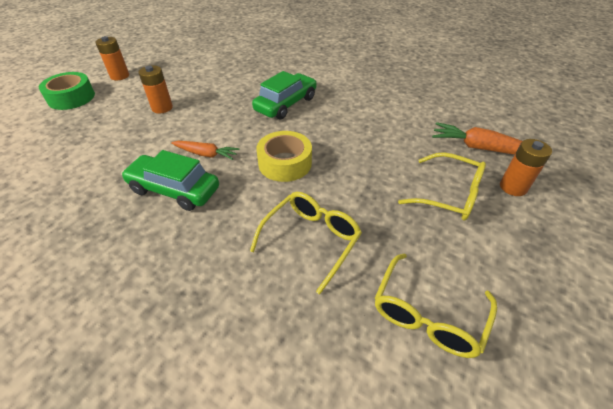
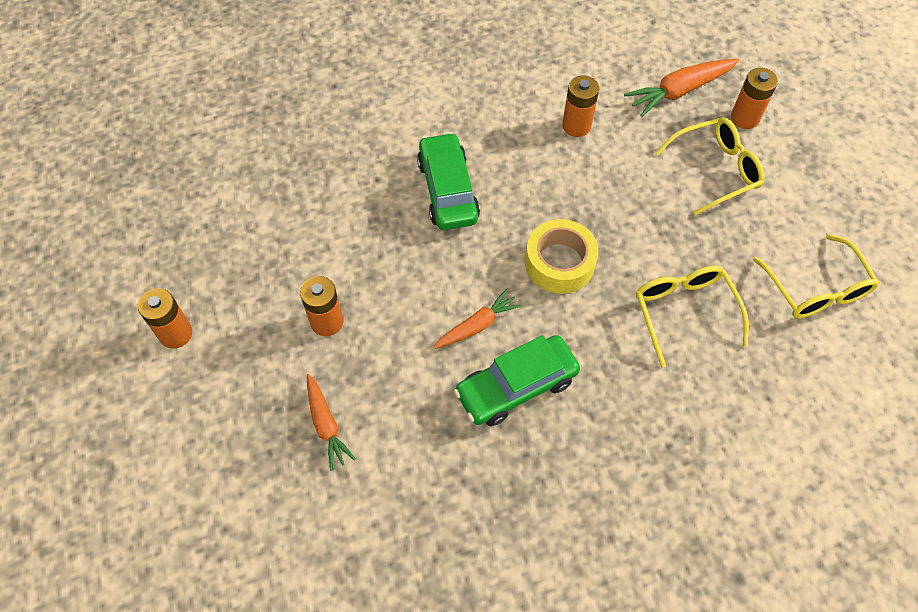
camera: 50 degrees left, 15 degrees up
green tape [39,72,95,110] -> none
none -> orange carrot [307,374,356,470]
none -> orange battery [562,76,599,137]

